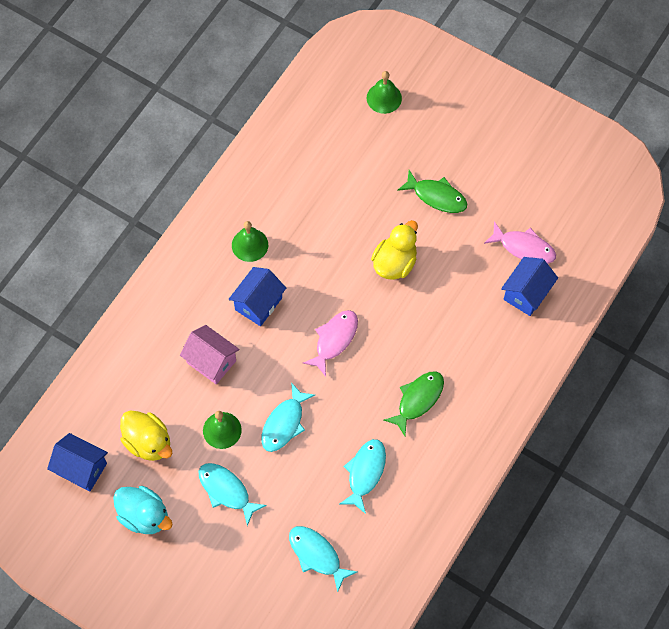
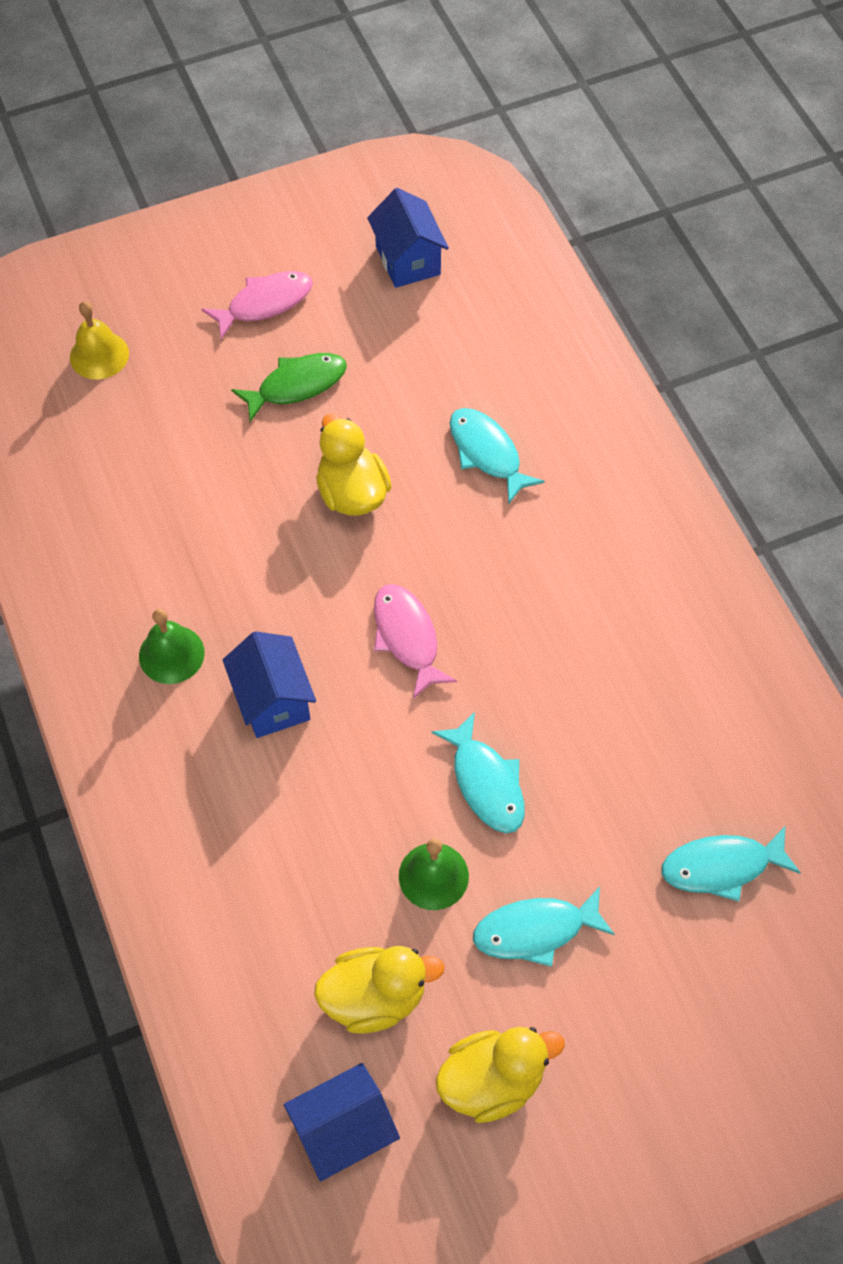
camera: 55 degrees left, 5 degrees down
turquoise duck [113,486,173,534] -> yellow duck [436,1027,565,1123]
pink house [180,325,240,384] -> none
turquoise fish [339,439,386,514] -> turquoise fish moved to [450,408,545,505]
green bell [367,71,402,114] -> yellow bell [70,301,129,379]
green fish [384,371,444,436] -> none
pink fish [484,222,556,264] -> pink fish moved to [202,271,313,339]
blue house [501,257,558,316] -> blue house moved to [367,188,449,288]

